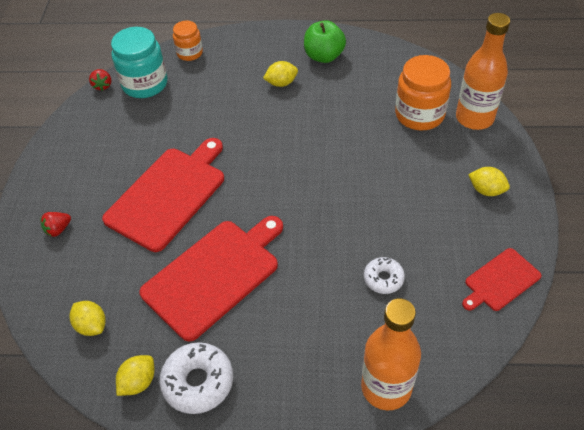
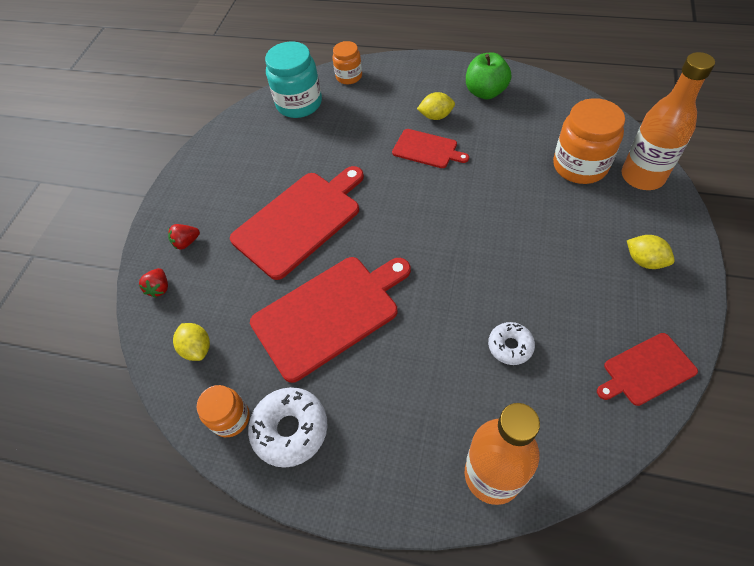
camera: 15 degrees right, 5 degrees up
red strawberry [89,69,111,91] -> red strawberry moved to [139,268,168,298]
yellow lemon [116,355,154,396] -> orange jar [197,385,250,437]
none -> red cutting board [392,129,469,168]

